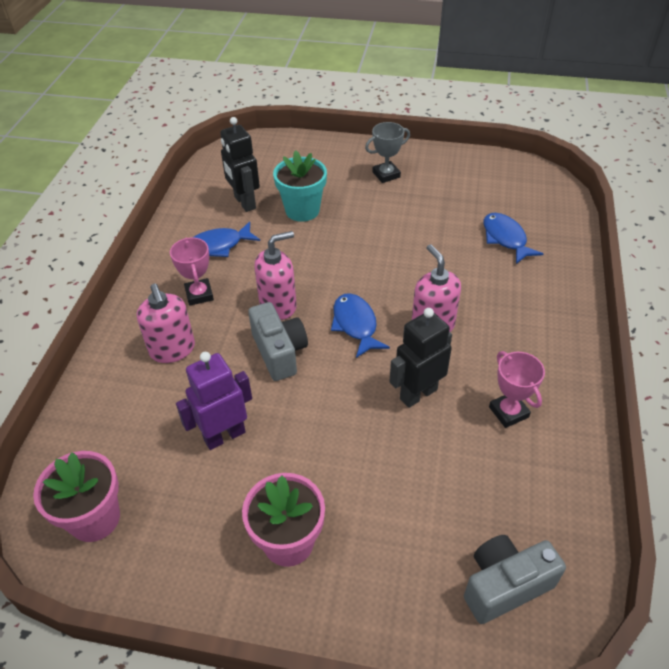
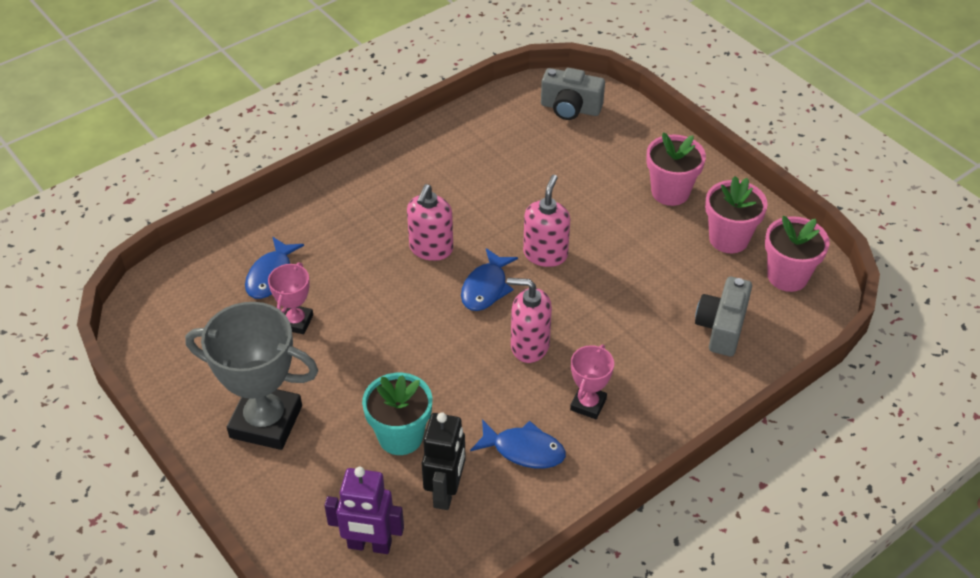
camera: 140 degrees left, 0 degrees up
pink soap dispenser [137,284,195,363] -> pink soap dispenser moved to [523,175,570,267]
purple robot [176,352,252,450] -> purple robot moved to [324,467,404,554]
grey camera [248,302,308,381] -> grey camera moved to [695,277,752,356]
grey trophy [365,122,410,183] -> grey trophy [185,302,318,450], size x1.97
black robot [389,308,452,408] -> none
pink trophy [489,351,545,428] -> pink trophy moved to [268,262,313,334]
none -> pink flower pot [705,176,768,253]

